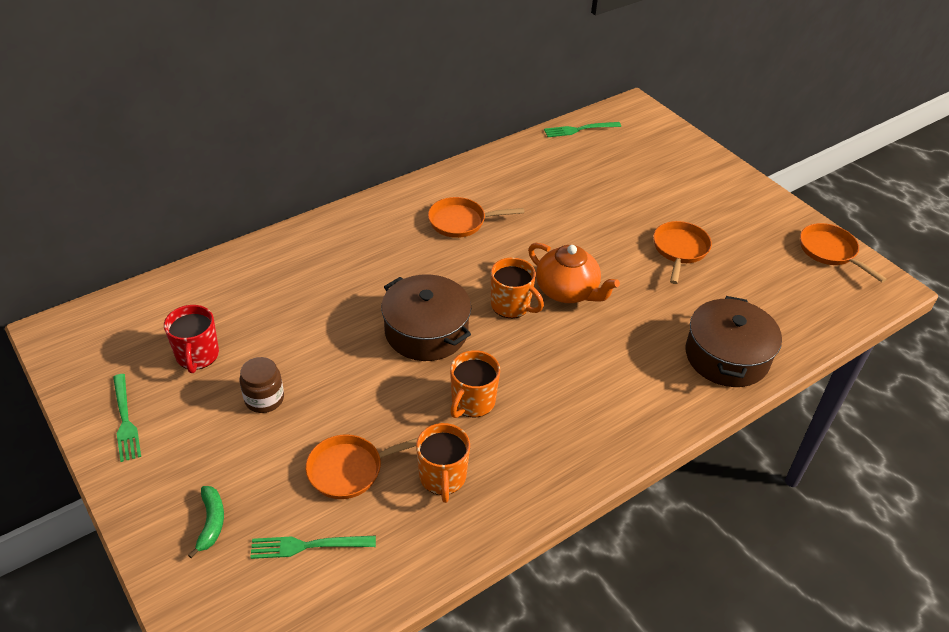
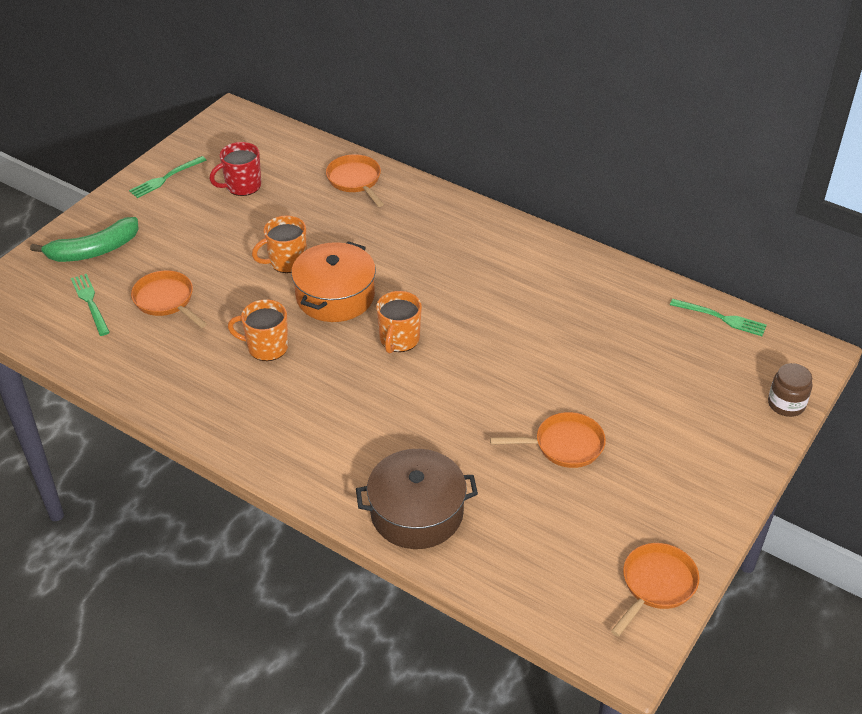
camera: 70 degrees right, 0 degrees up
green banana [188,486,224,558] -> green banana [30,217,139,262], size x1.79
brown jar [240,357,284,413] -> brown jar moved to [768,363,812,417]
brown pot [381,274,471,361] -> orange pot [291,241,376,322]
orange mug [416,423,470,503] -> orange mug moved to [252,215,307,273]
orange pan [428,197,524,238] -> orange pan moved to [326,154,384,207]
orange teapot [528,243,620,303] -> none
green fork [544,122,621,137] -> green fork turned 150 degrees clockwise [670,299,767,336]

